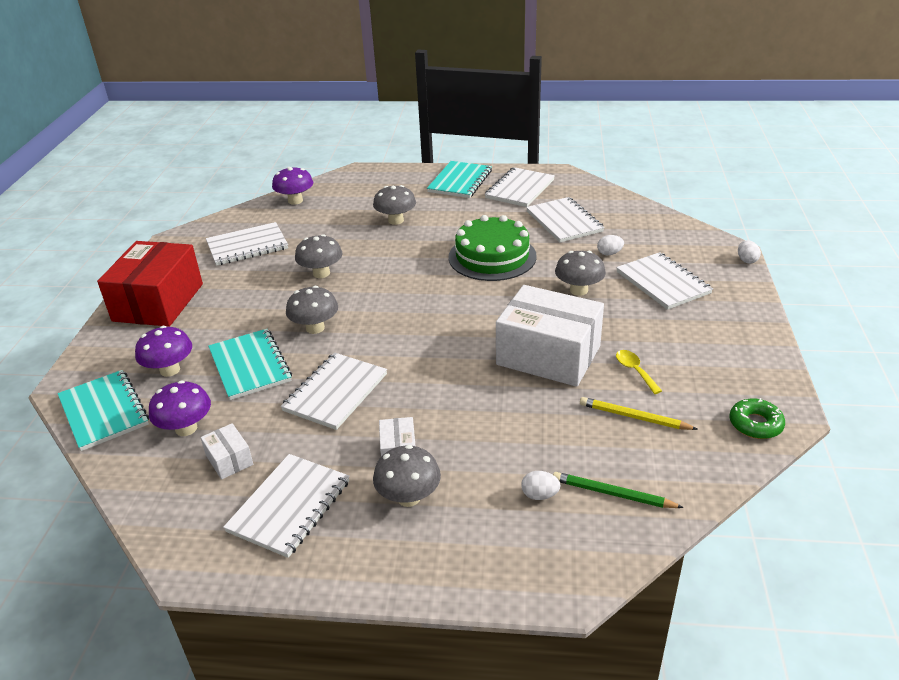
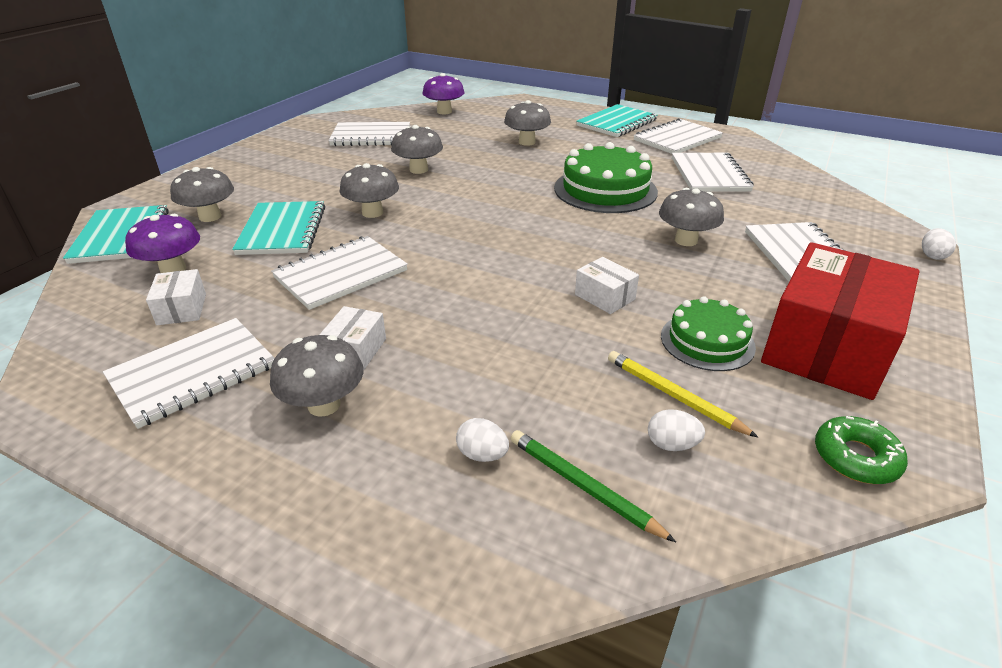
camera: 20 degrees right, 0 degrees up
red box [97,241,203,327] -> red box moved to [761,242,919,400]
purple mushroom [135,326,192,377] -> grey mushroom [170,167,234,222]
white box [496,285,604,387] -> white box [575,257,639,314], size x0.43
white egg [597,235,624,255] -> white egg moved to [648,409,705,451]
yellow spoon [616,350,662,394] -> green cake [661,296,756,371]

